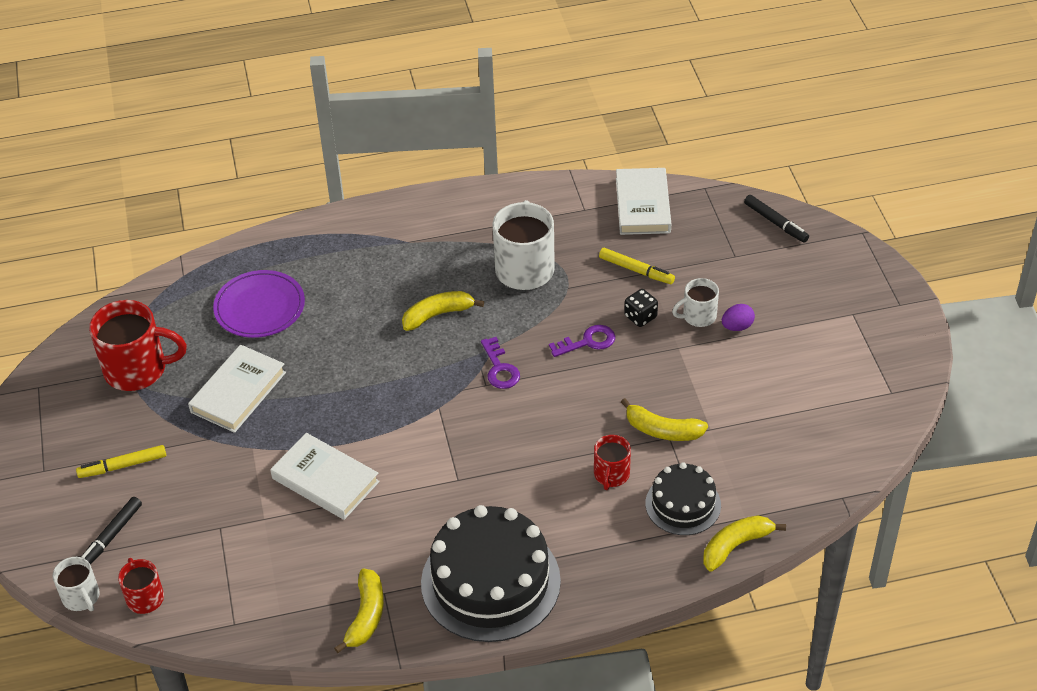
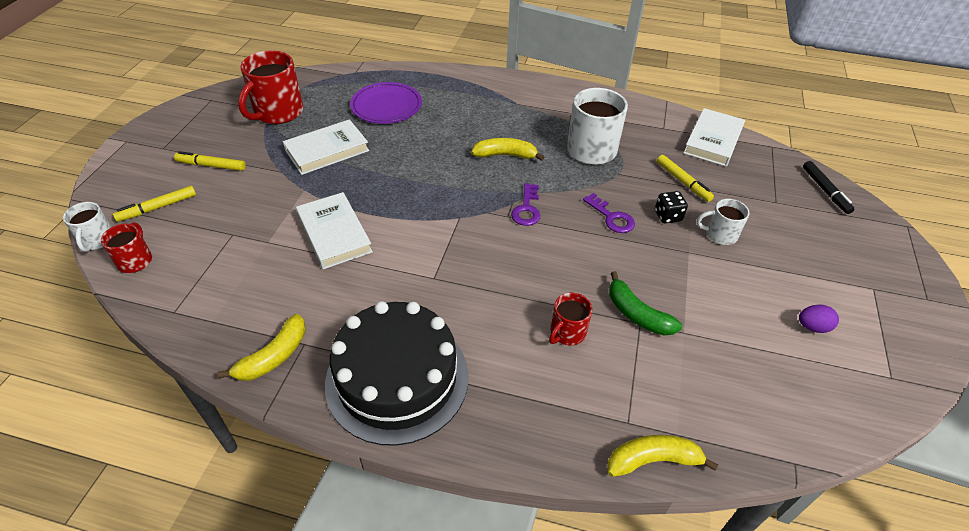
camera: 25 degrees right, 0 degrees up
black marker [81,497,142,565] -> yellow marker [113,186,196,222]
red mug [89,300,187,391] -> red mug turned 90 degrees clockwise [238,51,304,124]
purple key [549,325,615,357] -> purple key turned 45 degrees clockwise [583,193,635,233]
yellow banana [621,398,708,441] -> green banana [609,271,682,335]
black cake [645,462,721,535] -> none
purple egg [722,304,755,331] -> purple egg moved to [799,305,839,333]

